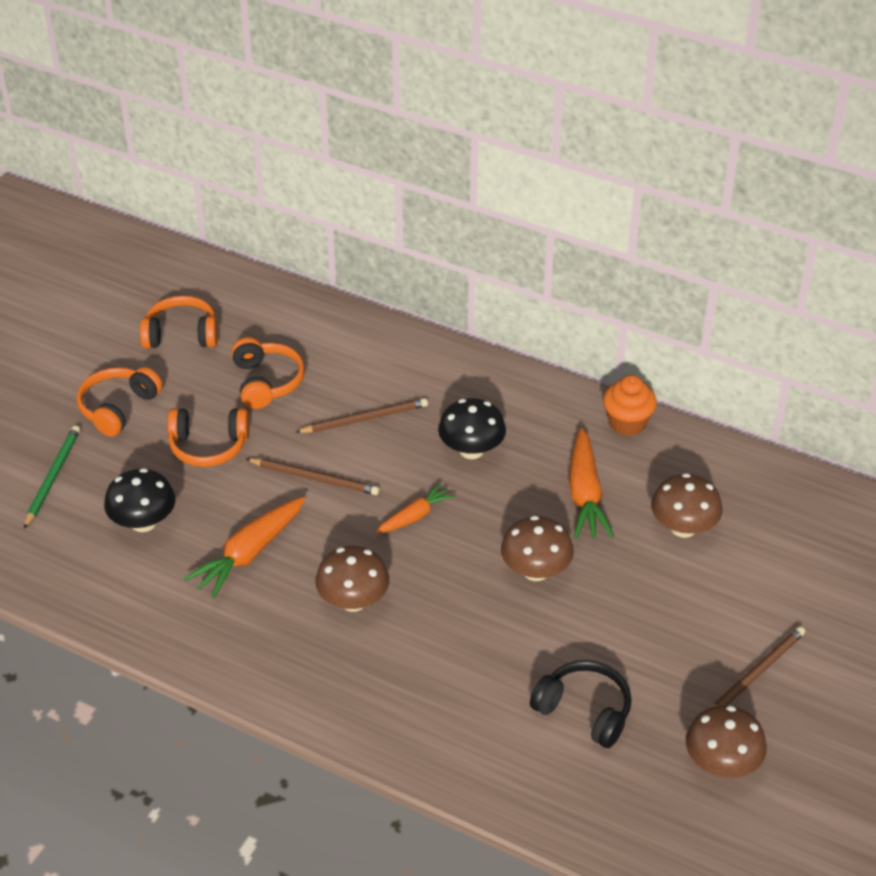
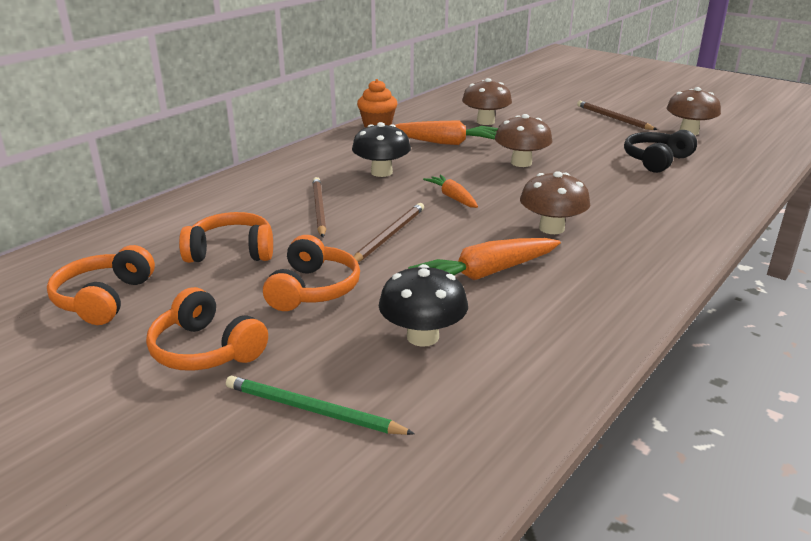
camera: 80 degrees left, 15 degrees down
orange carrot [184,496,305,599] -> orange carrot turned 105 degrees clockwise [408,238,561,280]

